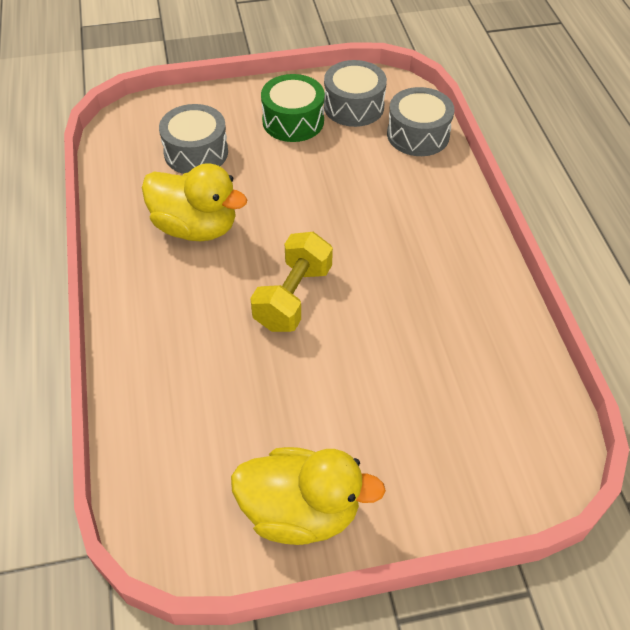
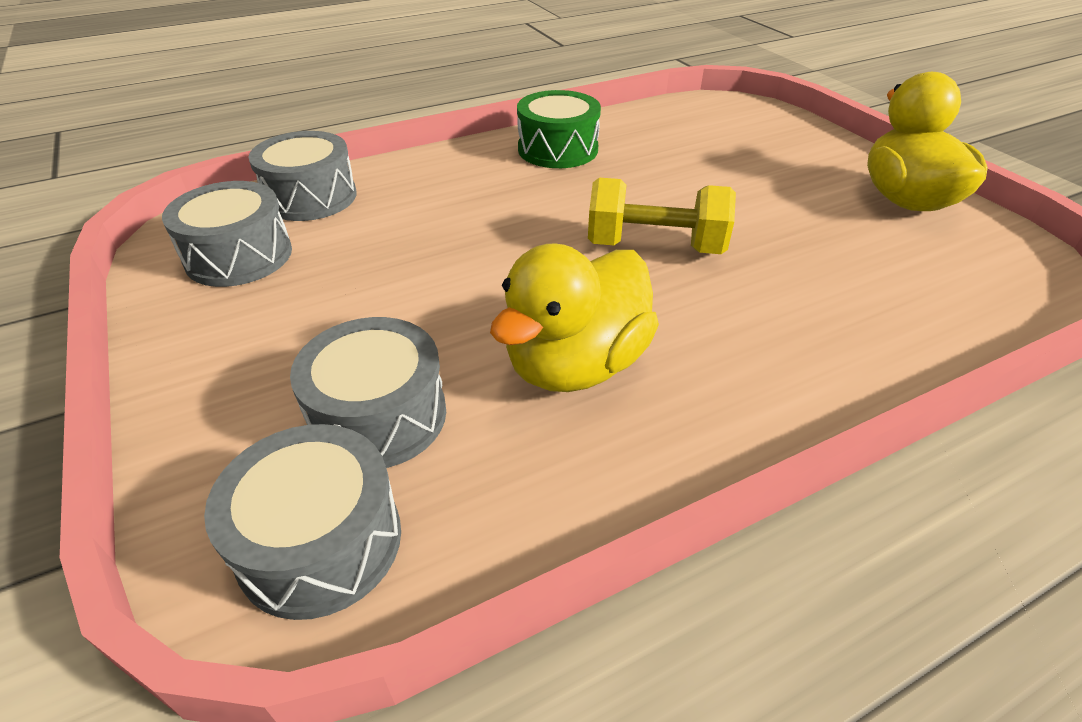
camera: 105 degrees left, 10 degrees down
yellow duck [142,163,248,241] -> yellow duck turned 150 degrees counterclockwise [490,243,659,392]
green drum [261,74,325,142] -> green drum moved to [517,90,601,168]
none -> grey drum [204,424,401,620]

